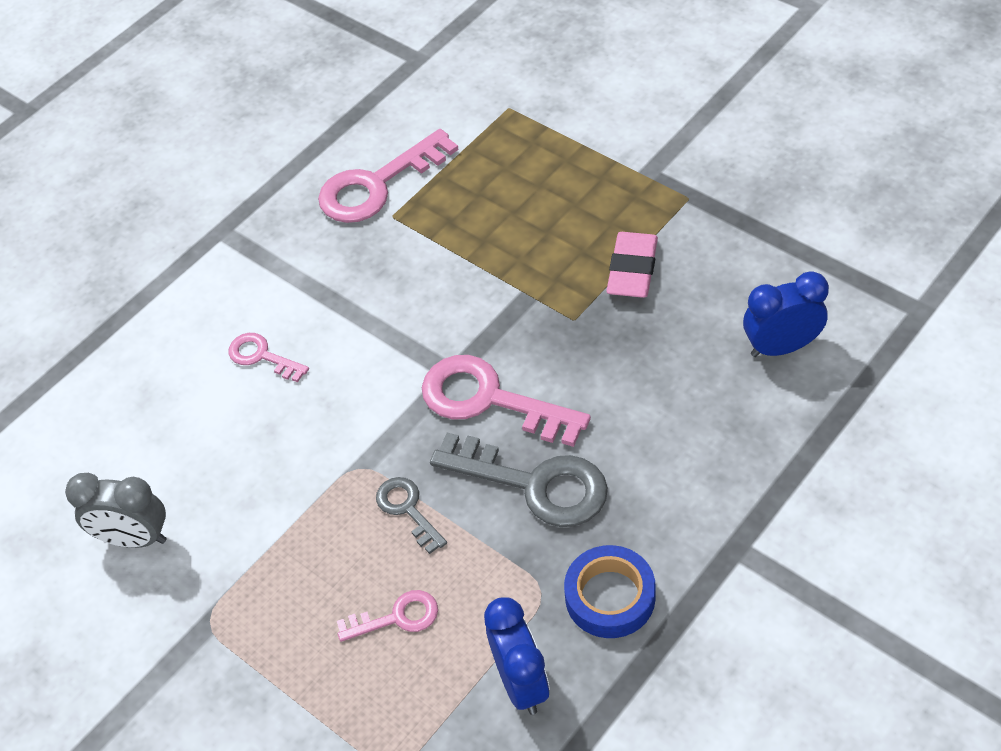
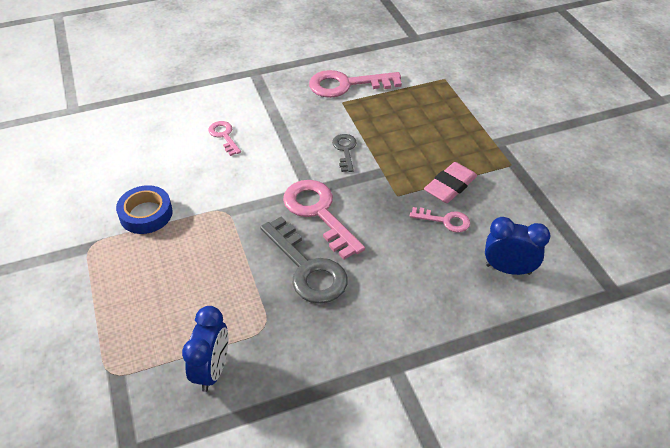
camera: 25 degrees right, 5 degrees down
grey clock [65,473,167,548] -> none
pink key [337,590,438,642] -> pink key moved to [410,207,470,232]
grey key [376,477,447,554] -> grey key moved to [332,134,357,172]
blue tape [564,545,656,638] -> blue tape moved to [116,185,173,234]

